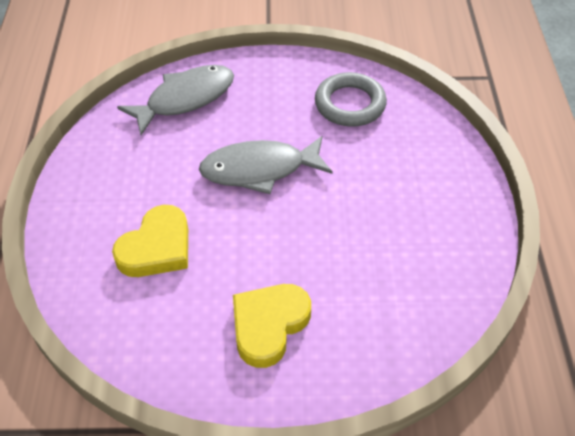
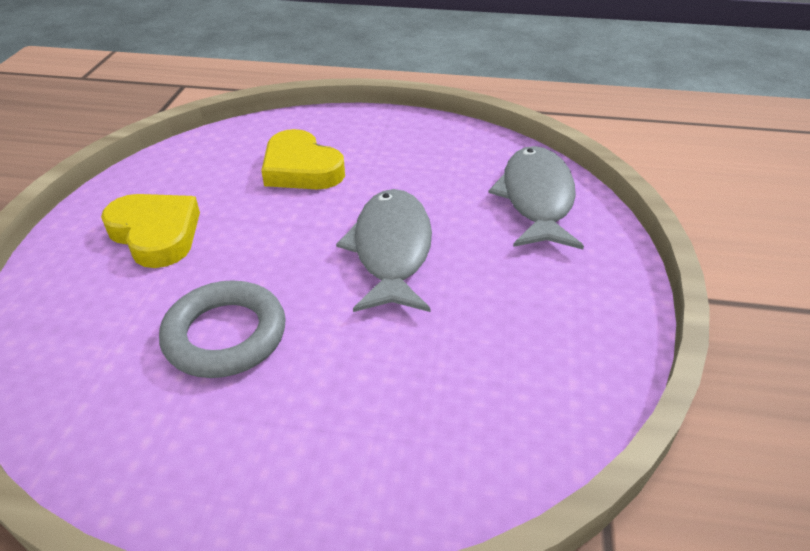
camera: 100 degrees right, 10 degrees down
grey fish [117,65,234,135] -> grey fish turned 150 degrees counterclockwise [488,146,584,249]
grey ring [315,72,387,127] -> grey ring moved to [159,280,286,378]

